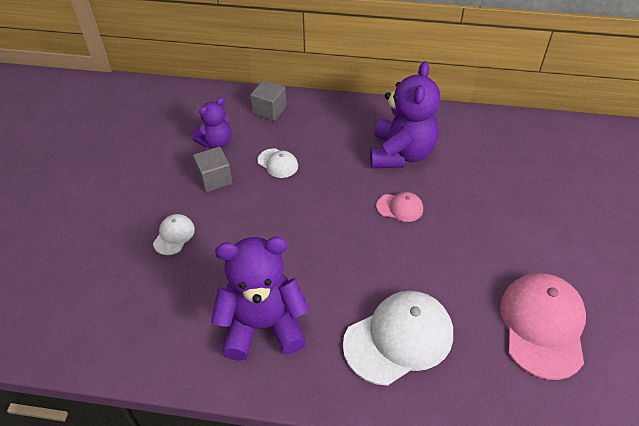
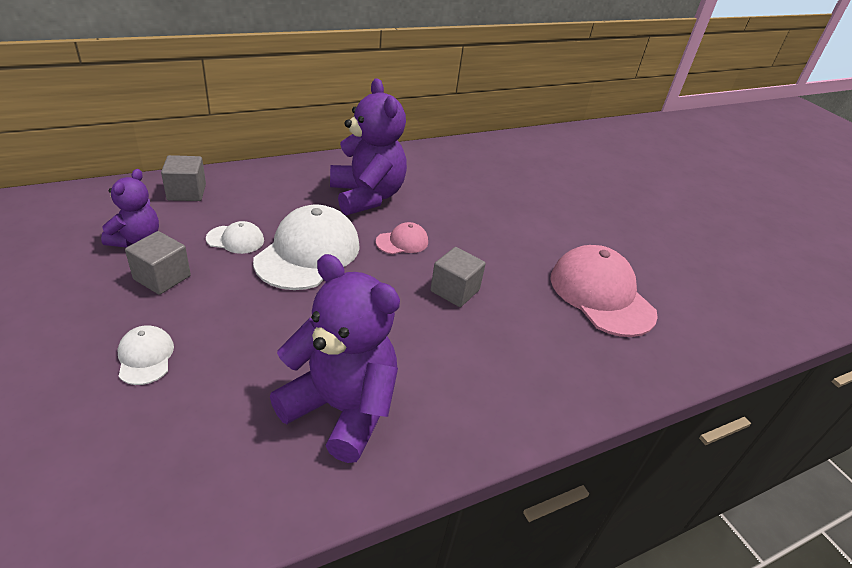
camera: 40 degrees left, 10 degrees down
purple teddy bear [211,237,309,361] -> purple teddy bear turned 75 degrees clockwise [270,254,400,463]
white cap [343,291,453,385] -> white cap moved to [253,205,360,290]
none -> grey cube [430,247,486,307]

